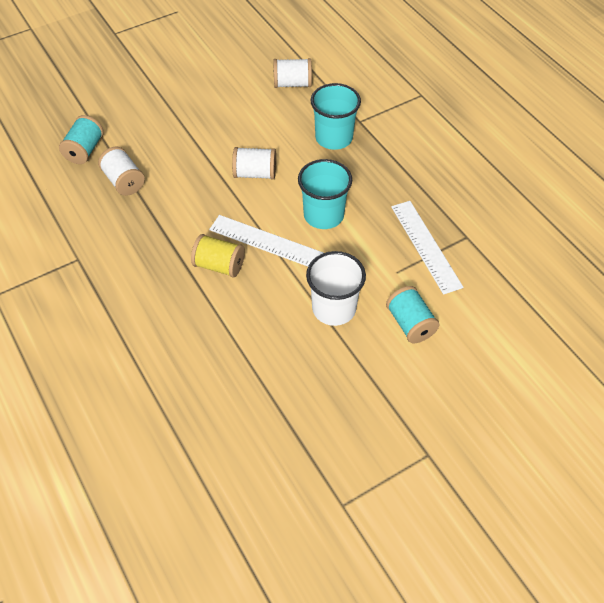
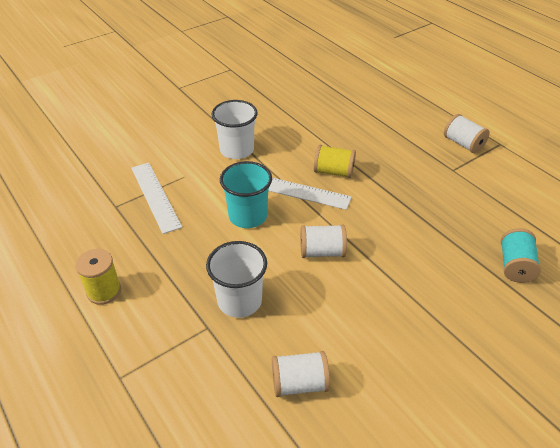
camera: 175 degrees right, 10 degrees down
white spool [98,147,145,196] -> white spool moved to [444,114,490,153]
turquoise cup [311,83,361,150] -> white cup [206,241,267,318]
turquoise spool [386,286,439,344] -> none
none -> yellow spool [75,249,121,305]

